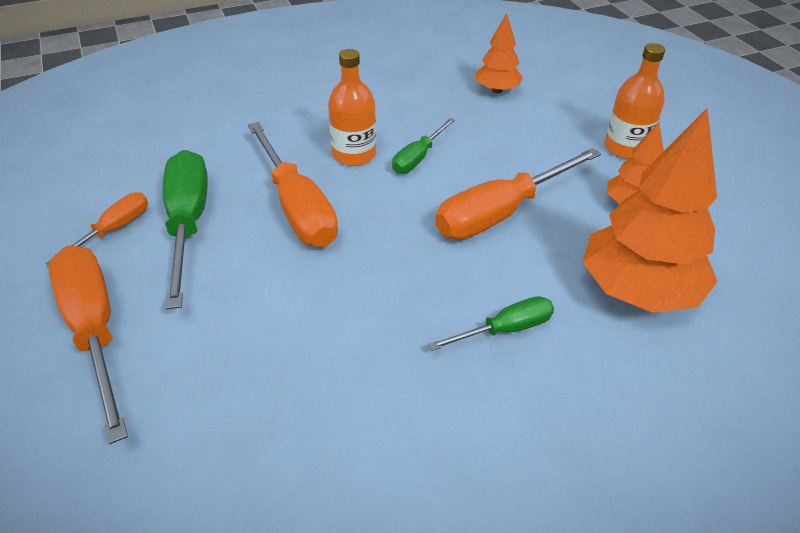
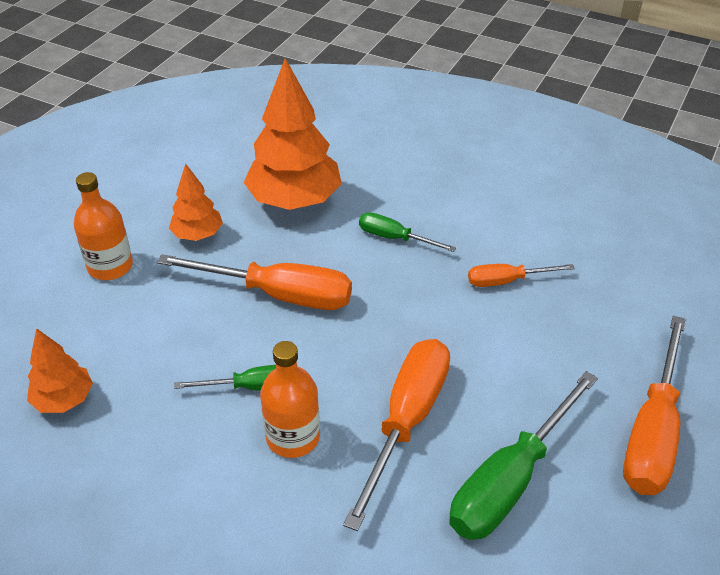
camera: 130 degrees left, 0 degrees up
orange screwdriver [45,192,148,266] -> orange screwdriver moved to [468,264,575,287]

